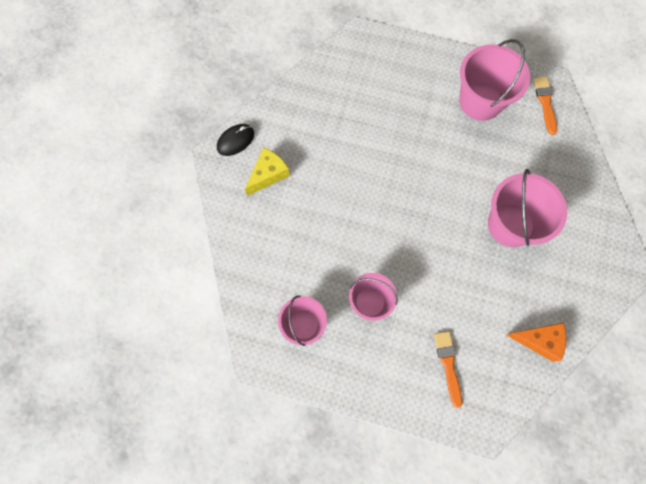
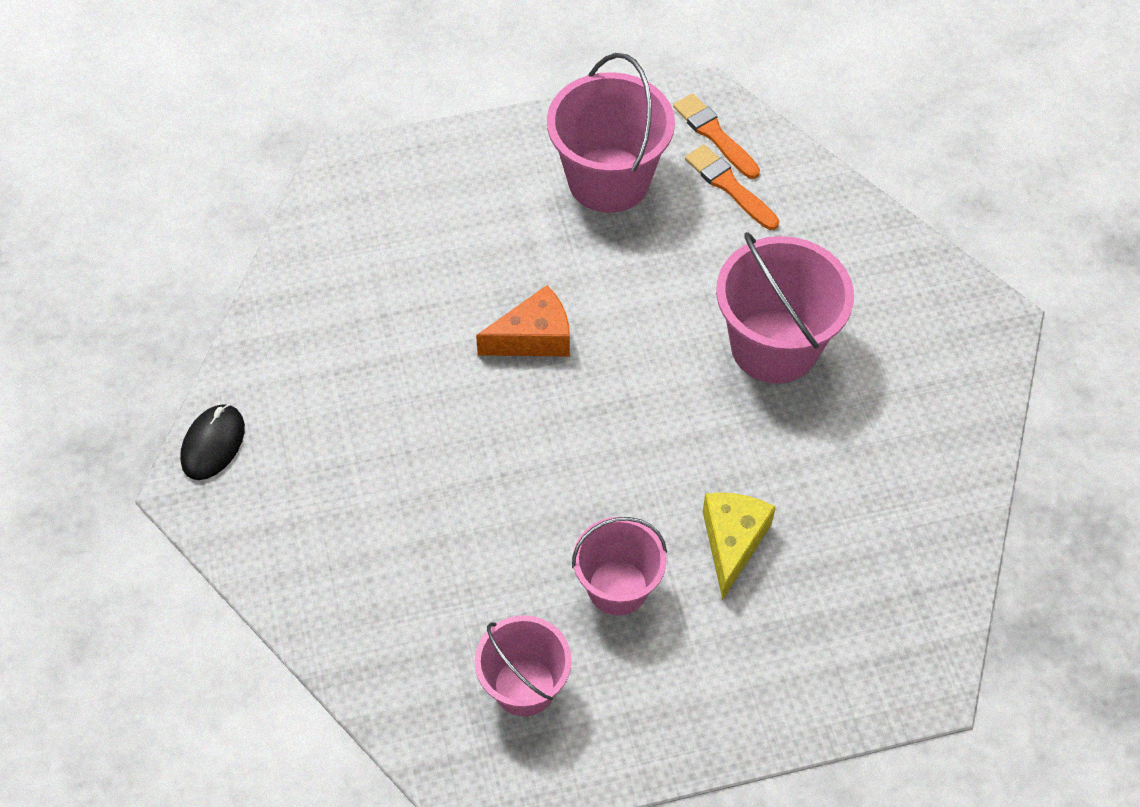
camera: 30 degrees left, 15 degrees down
yellow cheese [245,148,290,196] -> yellow cheese moved to [703,493,776,600]
orange brush [434,331,462,408] -> orange brush moved to [685,144,779,230]
orange cheese [507,323,566,362] -> orange cheese moved to [476,285,570,357]

